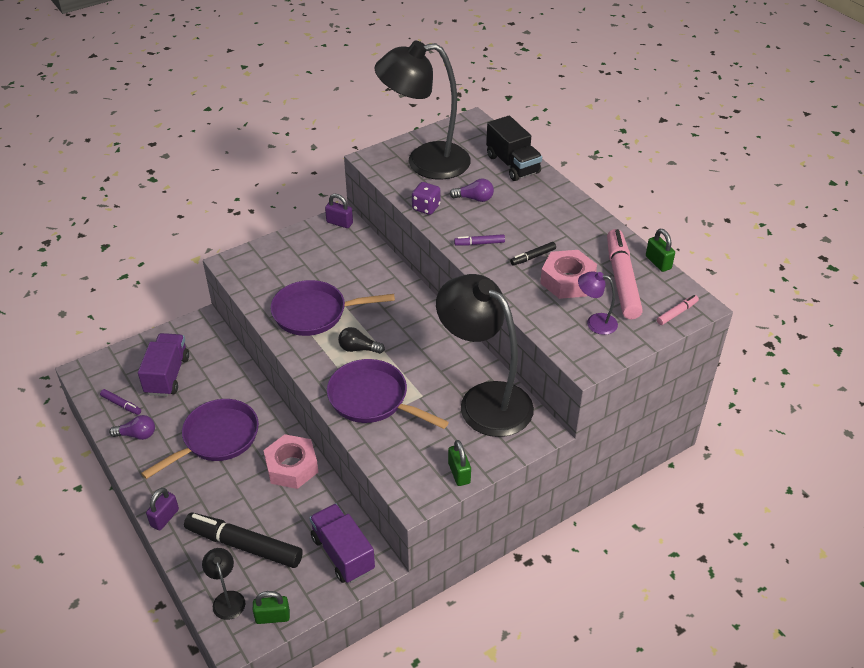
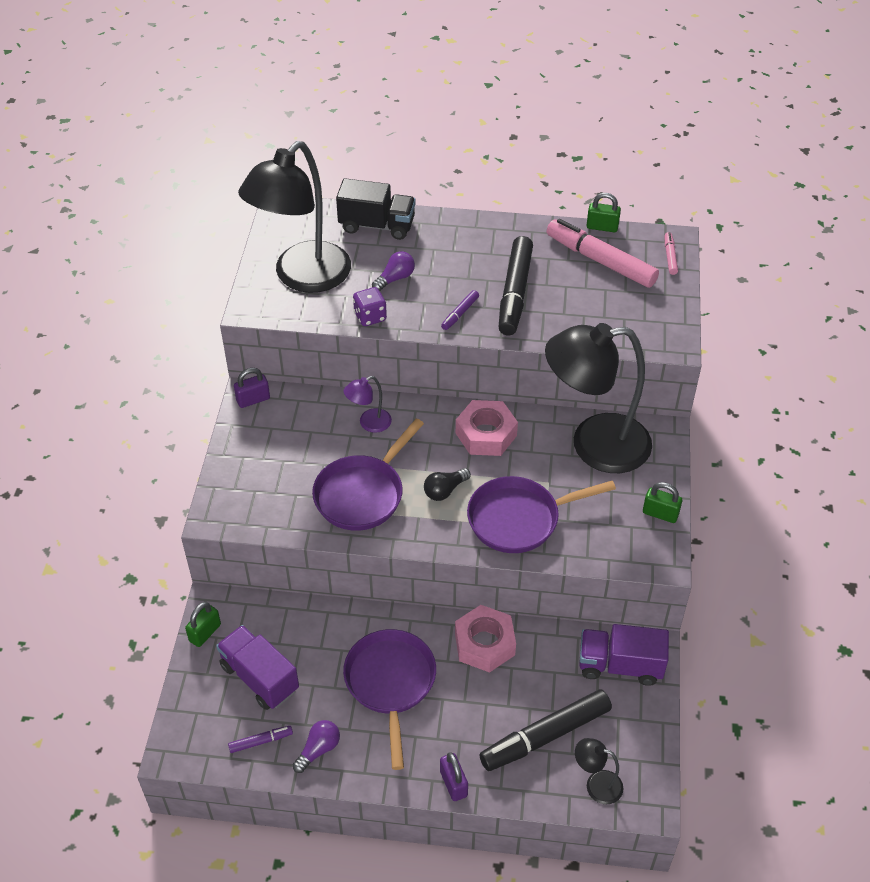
camera: 50 degrees left, 5 degrees up
green padlock [253,591,290,624] -> green padlock moved to [185,602,221,647]
black marker [510,242,556,266] -> black marker [499,236,533,335], size x2.24
pink nut [540,250,597,299] -> pink nut moved to [456,400,518,456]
purple lamp [578,271,618,335] -> purple lamp moved to [344,376,392,433]

